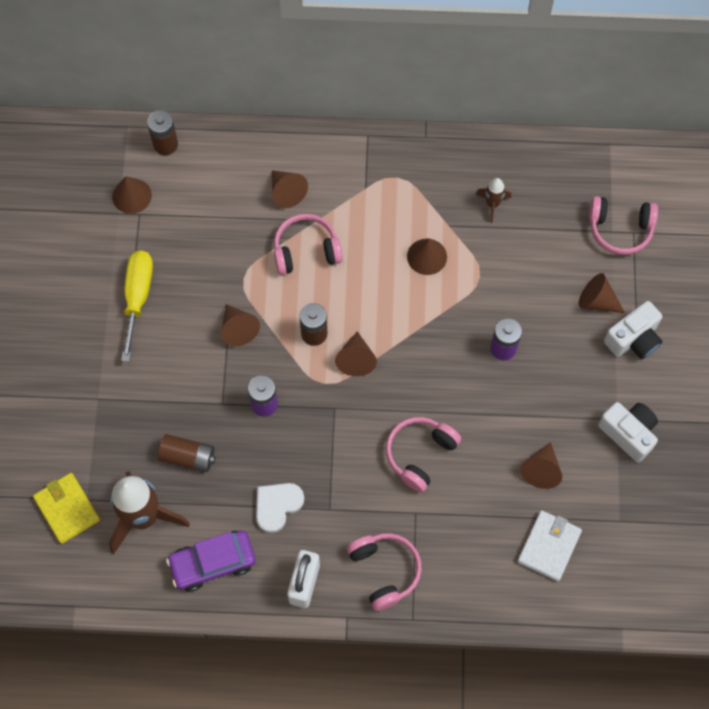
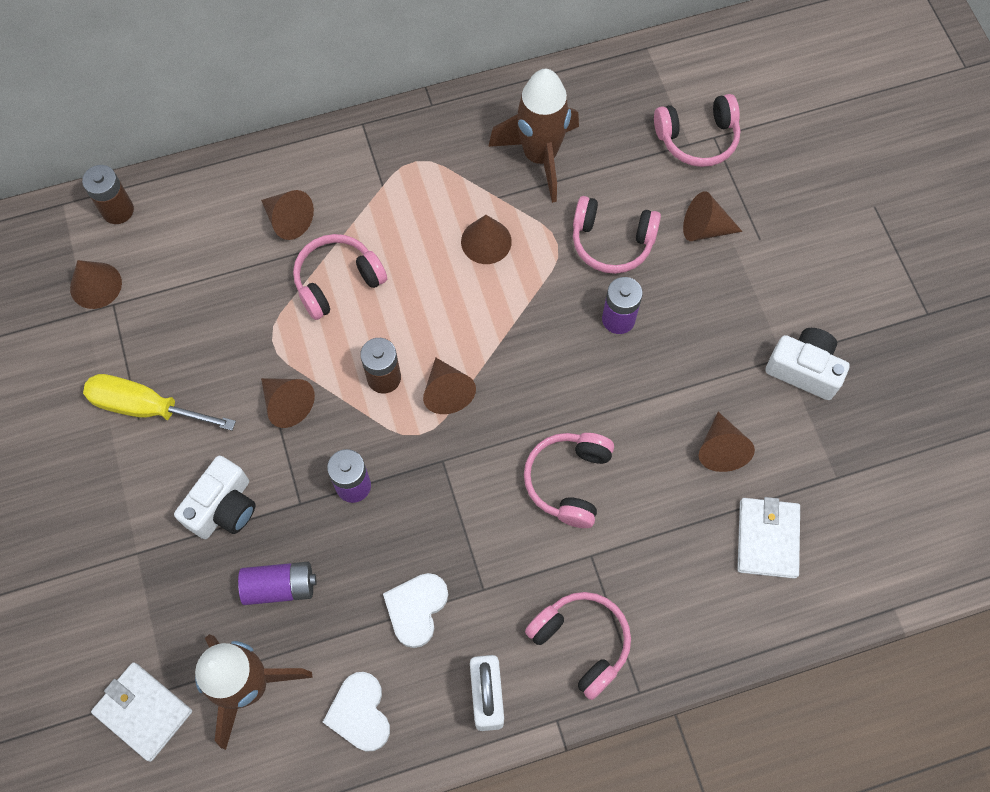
camera: 20 degrees left, 0 degrees up
yellow wallet [33,473,100,544] -> white wallet [91,662,192,762]
yellow screwdriver [121,251,153,362] -> yellow screwdriver turned 60 degrees counterclockwise [83,374,236,431]
brown battery [158,434,216,472] -> purple battery [238,562,316,605]
purple car [166,531,256,592] -> white heart [323,672,390,752]
brown rocket [475,178,511,223] -> brown rocket [488,69,579,203], size x2.10
white camera [604,301,662,359] -> white camera moved to [174,456,256,539]
none -> pink headphones [573,196,661,274]

